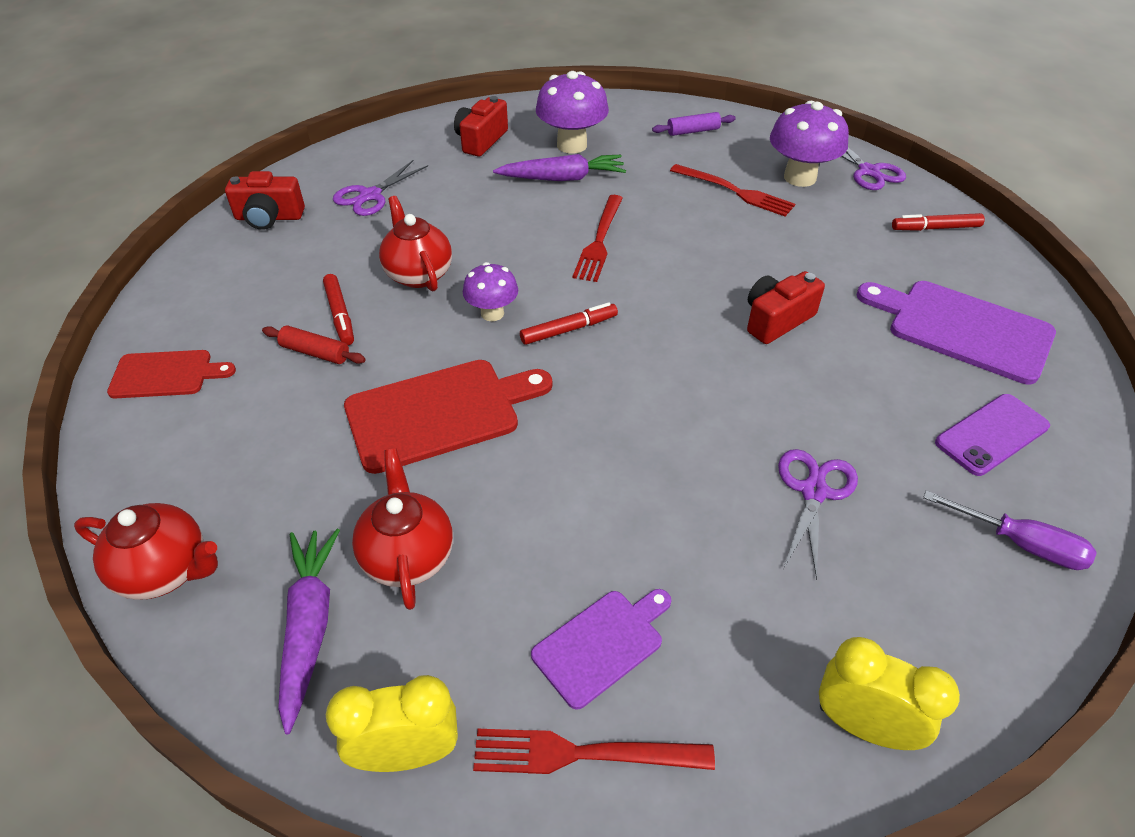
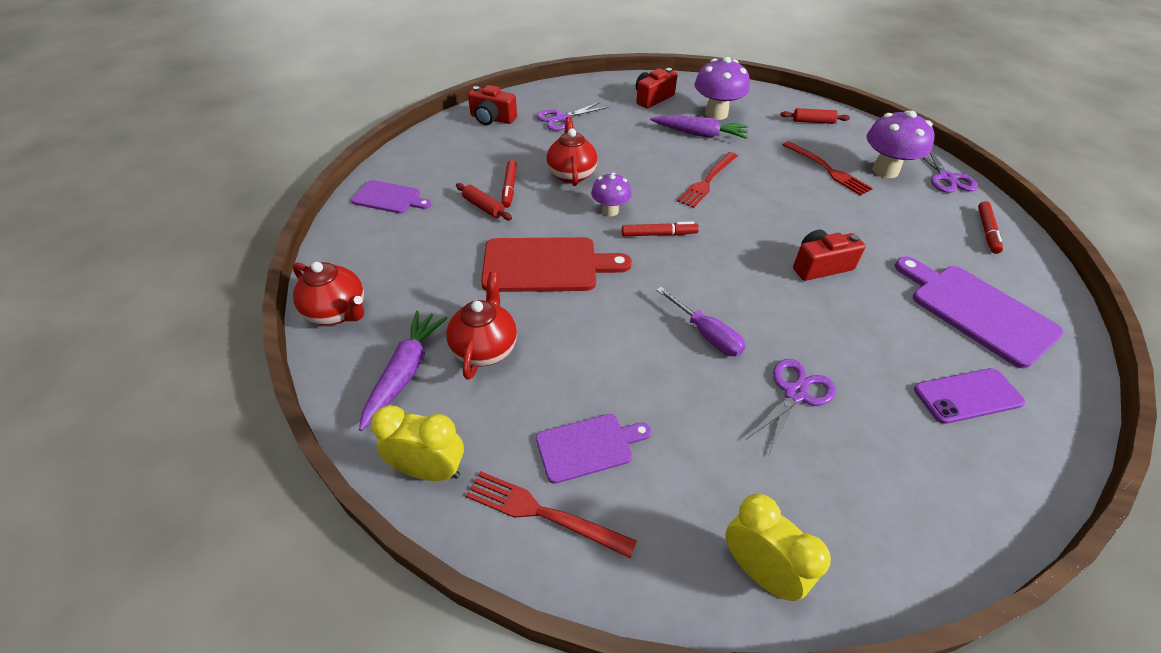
camera: 20 degrees right, 0 degrees up
red cutting board [107,350,236,398] -> purple cutting board [351,180,431,214]
purple rolling pin [652,112,736,136] -> red rolling pin [780,108,850,124]
red marker [892,213,985,231] -> red marker turned 90 degrees counterclockwise [978,201,1003,254]
purple screwdriver [923,491,1097,570] -> purple screwdriver moved to [656,287,746,356]

